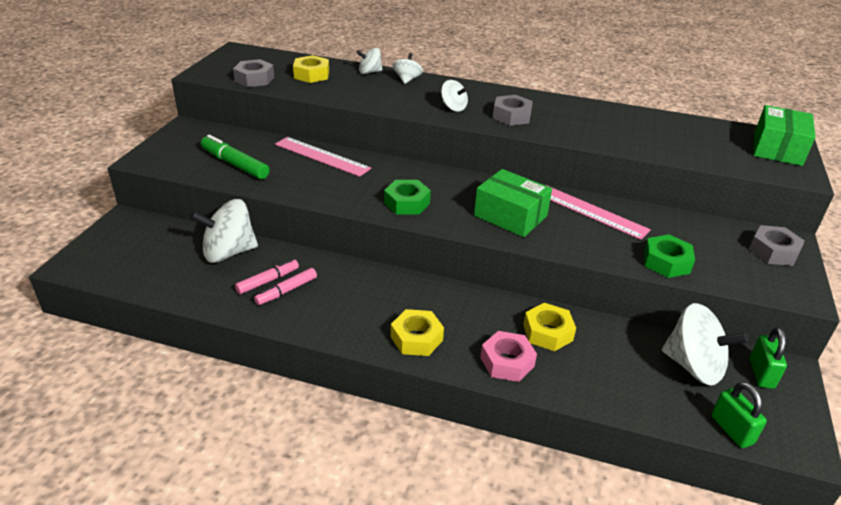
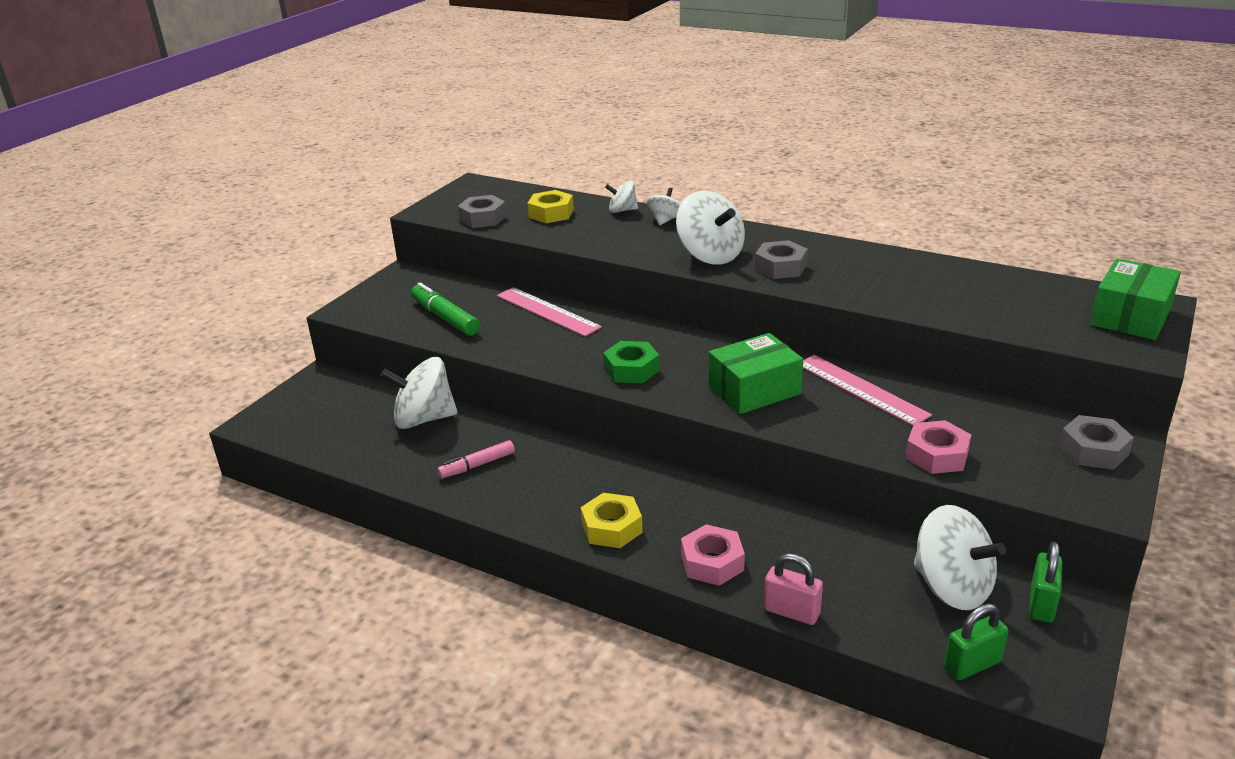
camera: 15 degrees right, 5 degrees down
pink marker [235,259,299,294] -> none
white spinning top [441,80,468,112] -> white spinning top [676,191,745,265], size x1.88
green box [474,169,552,237] -> green box turned 75 degrees counterclockwise [709,333,803,414]
yellow nut [523,303,576,351] -> none
green nut [644,235,695,278] -> pink nut [905,420,971,474]
green padlock [711,382,767,448] -> green padlock turned 75 degrees clockwise [944,604,1009,680]
none -> pink padlock [764,553,823,625]

